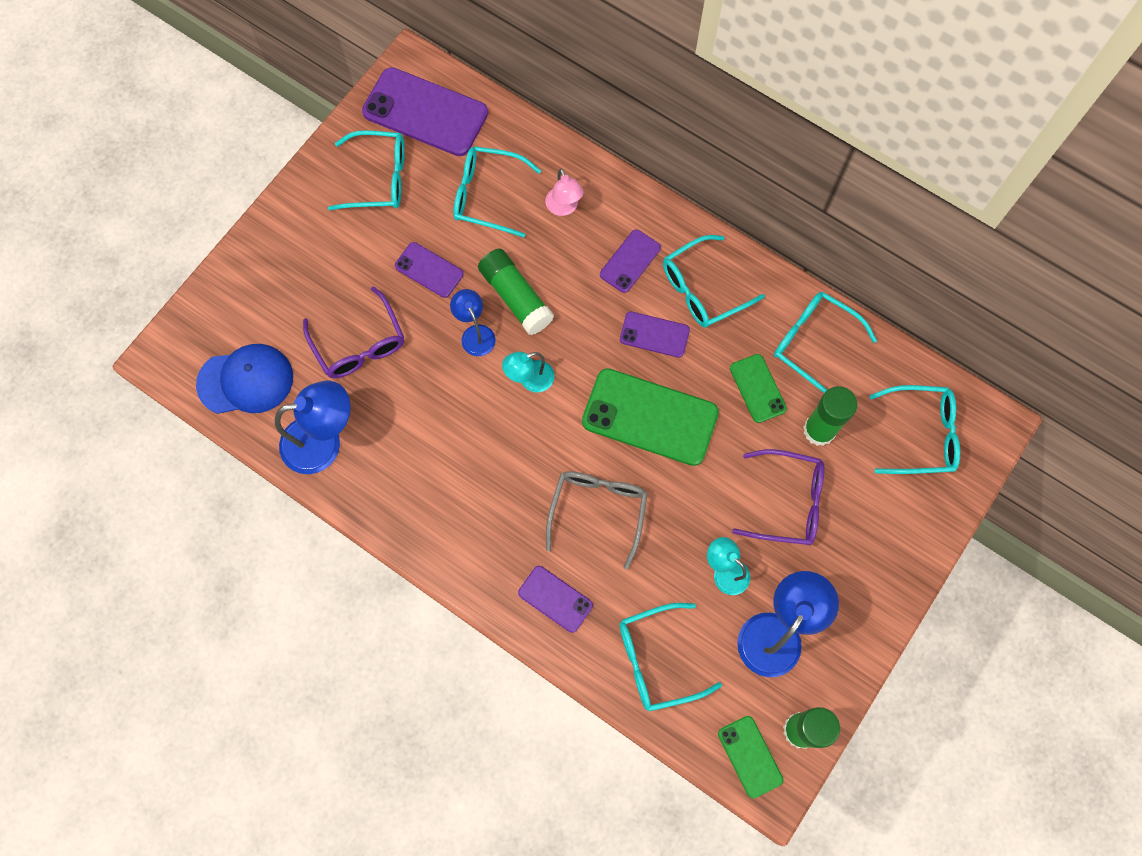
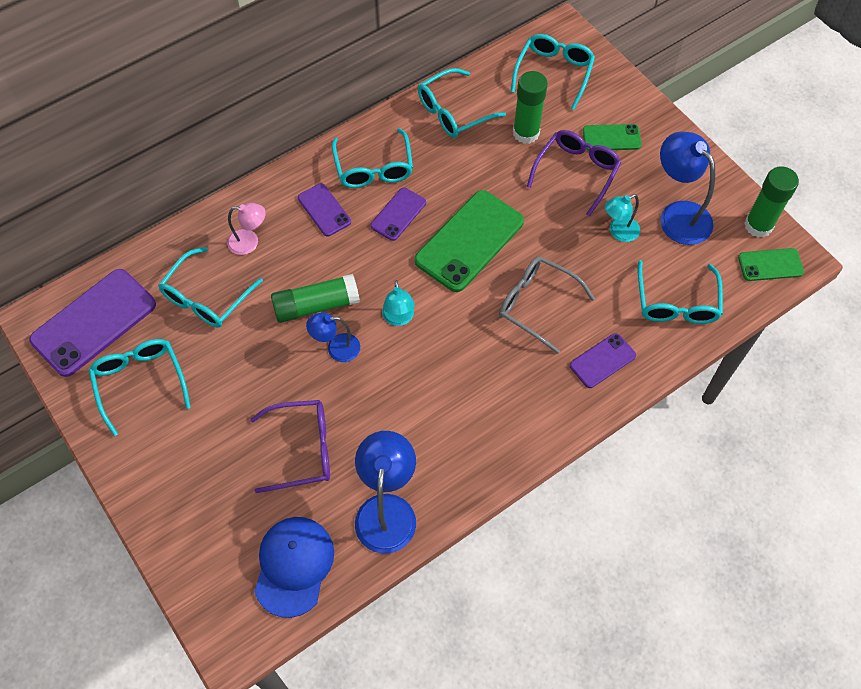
camera: 70 degrees left, 10 degrees down
turquoise glasses [328,130,405,210] -> turquoise glasses turned 45 degrees counterclockwise [89,339,191,436]
purple phone [395,242,464,298] -> none
green phone [730,354,787,423] -> green phone moved to [583,124,641,151]

